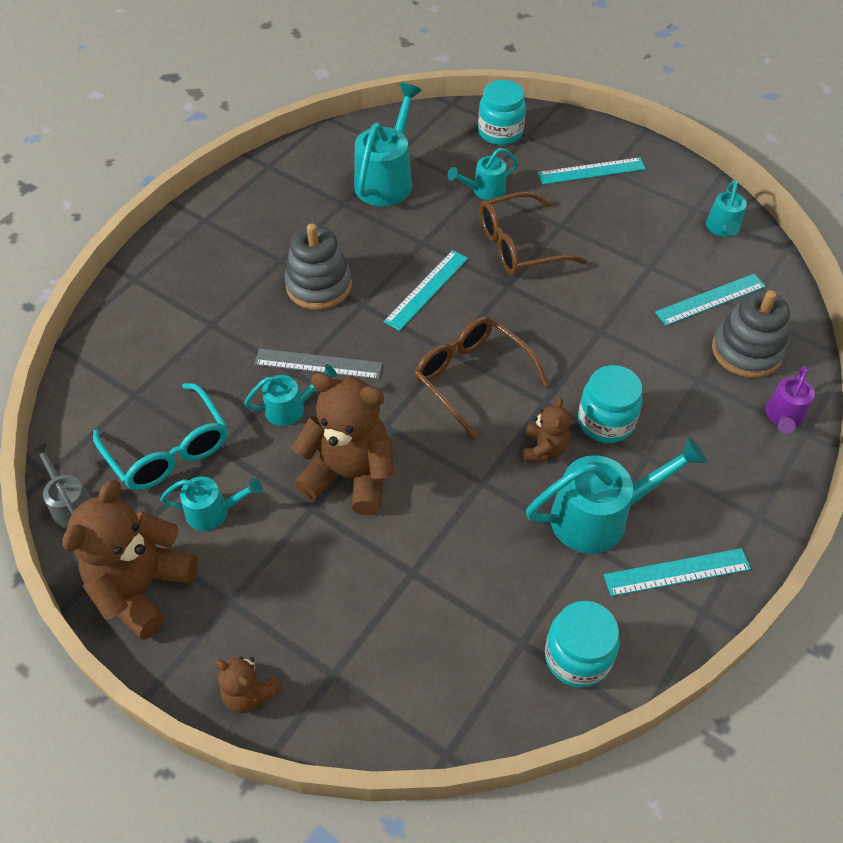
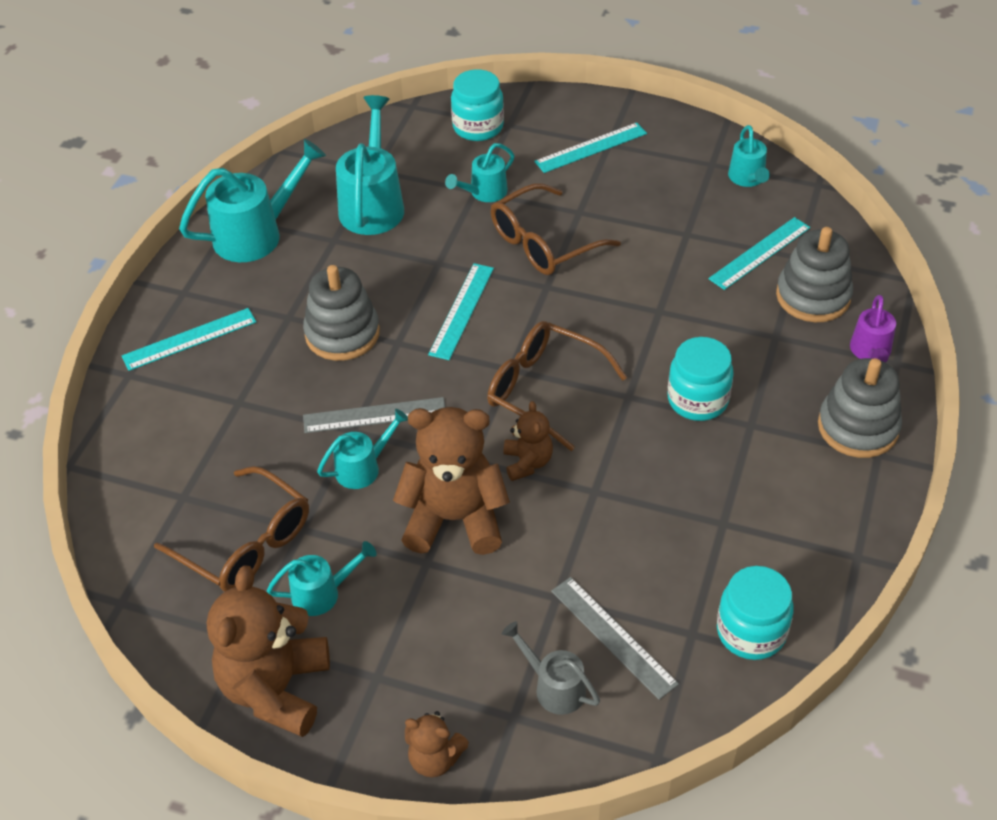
camera: 15 degrees left, 5 degrees down
grey watering can [31,442,92,529] -> grey watering can moved to [502,621,600,715]
turquoise glasses [93,383,227,490] -> brown glasses [154,466,309,592]
brown teddy bear [523,397,571,463] -> brown teddy bear moved to [504,401,553,481]
turquoise watering can [526,437,707,554] -> turquoise watering can moved to [179,139,326,262]
turquoise ruler [604,548,751,596] -> turquoise ruler moved to [122,308,256,371]
none -> grey ruler [551,577,679,700]
none -> grey stacking toy [818,358,902,458]

